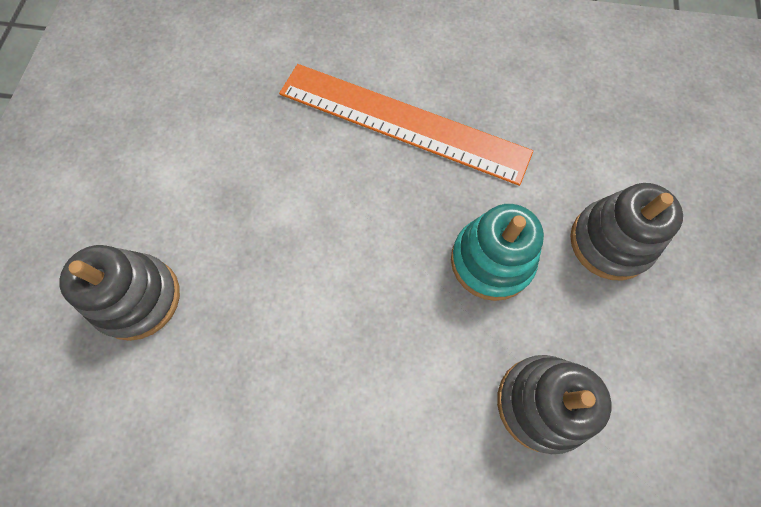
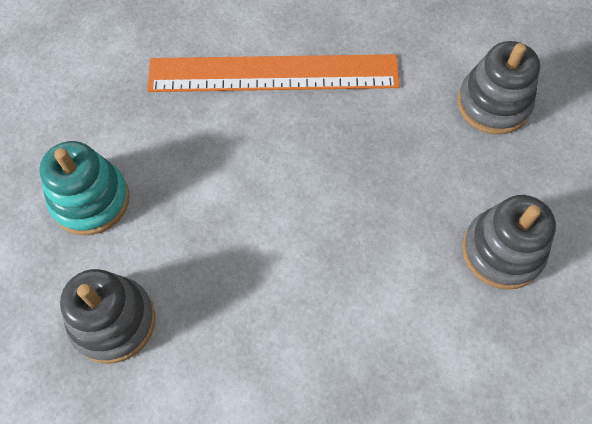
camera: 25 degrees left, 5 degrees down
turquoise stacking toy [451,204,544,301] -> turquoise stacking toy moved to [39,141,130,235]

